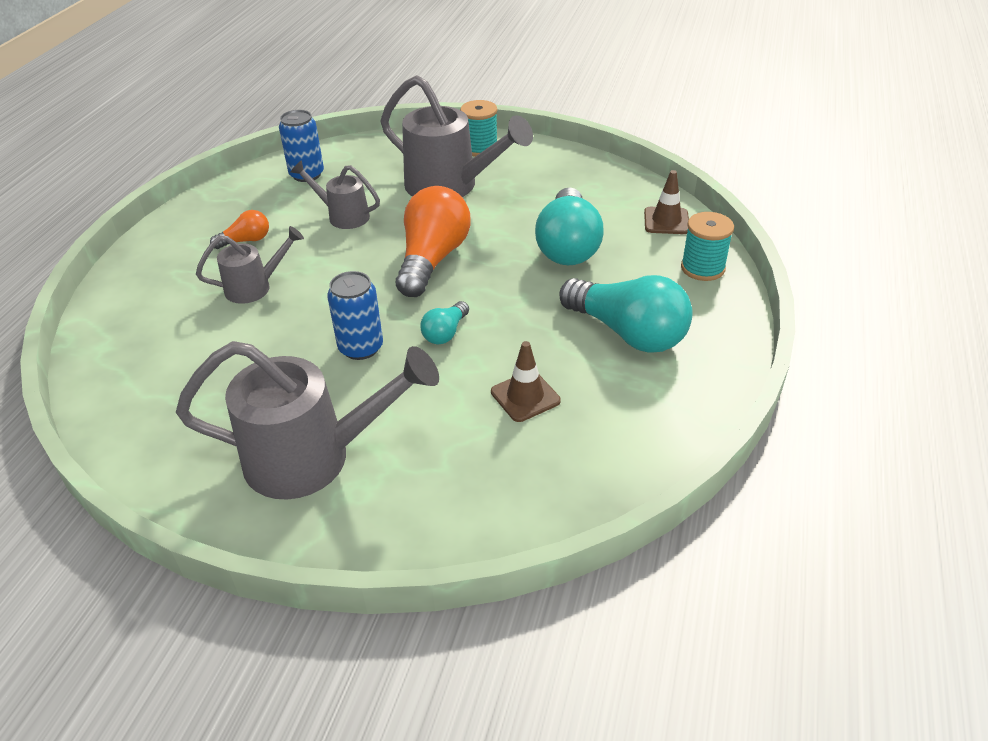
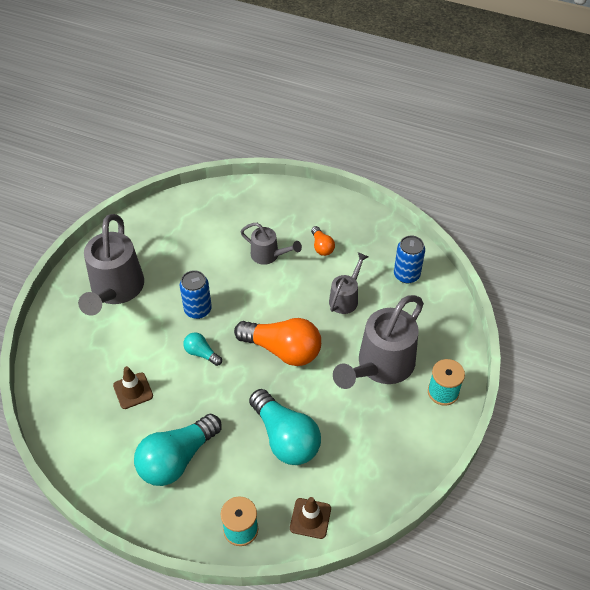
camera: 95 degrees right, 10 degrees up
grey watering can [196,226,304,304] -> grey watering can turned 45 degrees counterclockwise [240,223,302,265]
turquoise light bulb [535,187,604,265] -> turquoise light bulb turned 135 degrees counterclockwise [249,389,321,465]

